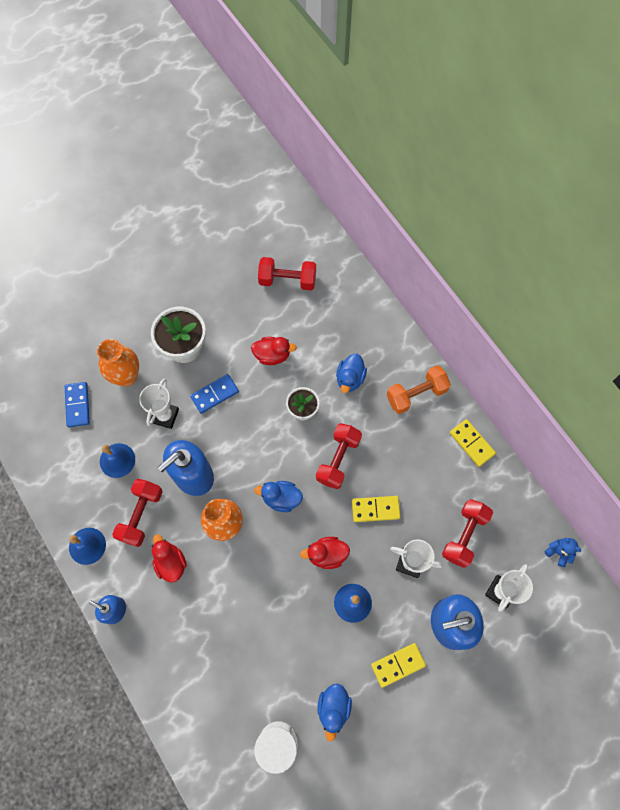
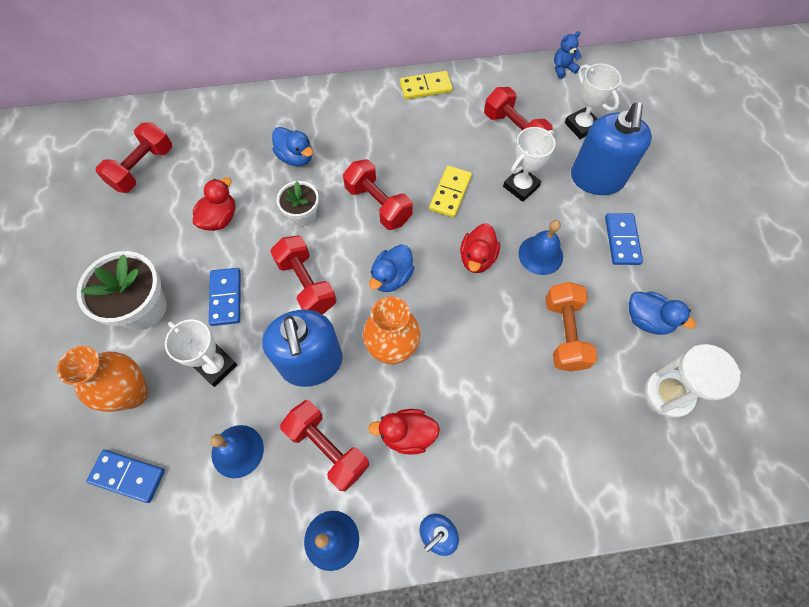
camera: 65 degrees left, 5 degrees down
yellow domino [371,643,426,688] -> blue domino [605,213,643,265]
orange dumbbell [387,365,451,414] -> orange dumbbell moved to [545,282,597,371]
none -> red dumbbell [270,235,336,314]

